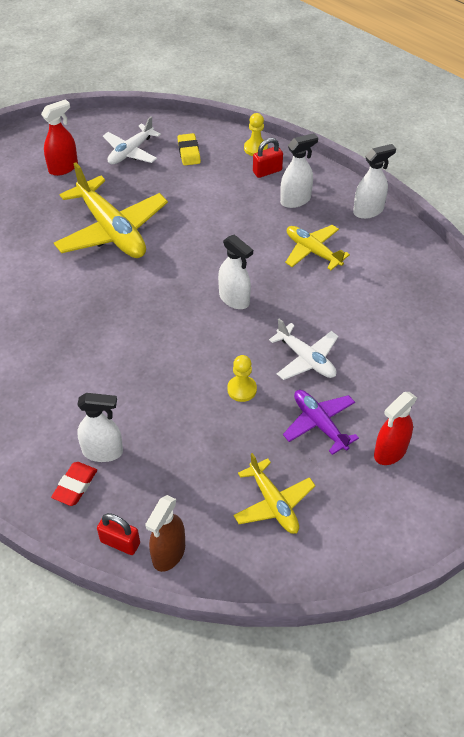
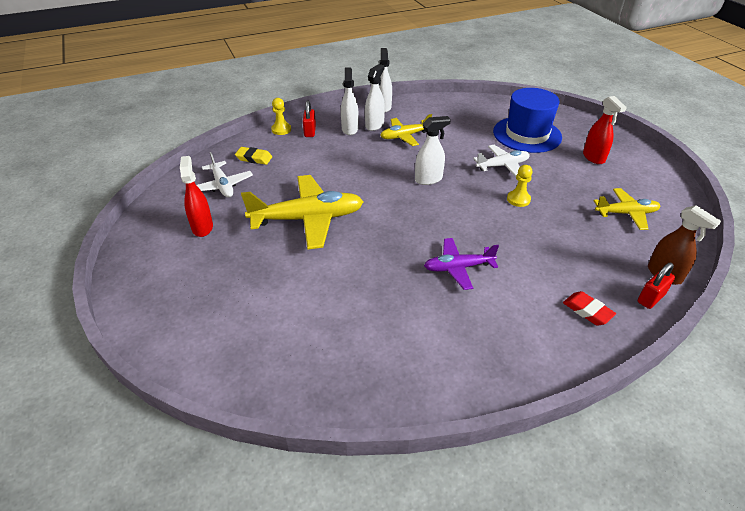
camera: 65 degrees left, 10 degrees down
white spray bottle [77,393,123,462] -> white spray bottle moved to [365,64,385,131]
purple plane [283,390,359,455] -> purple plane moved to [424,238,499,290]
none -> blue hat [493,88,562,153]

